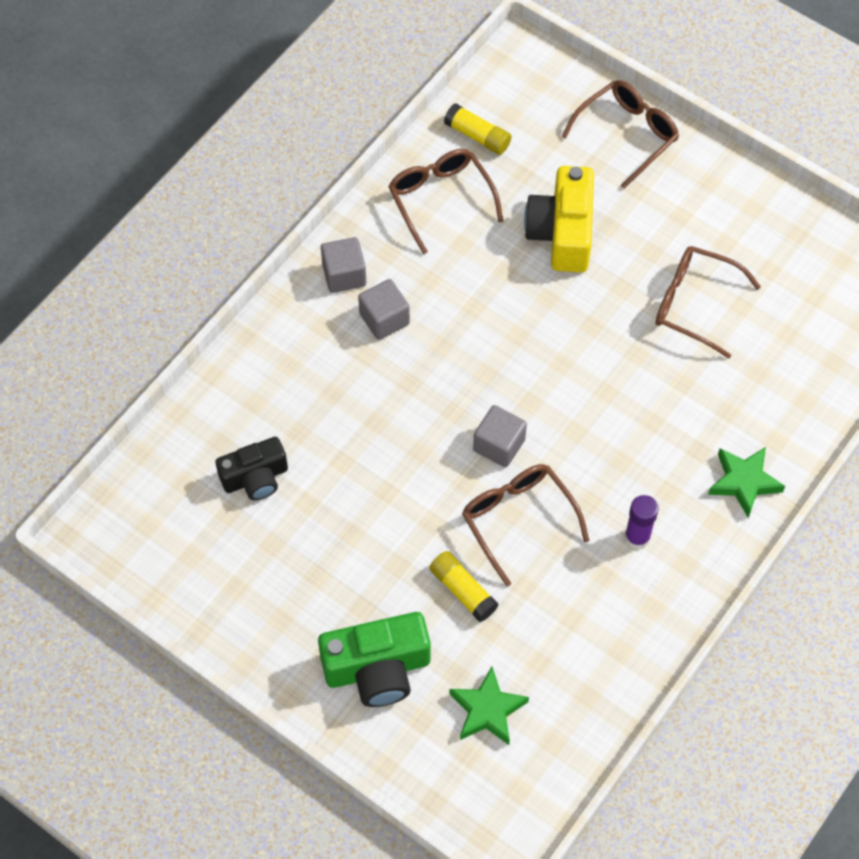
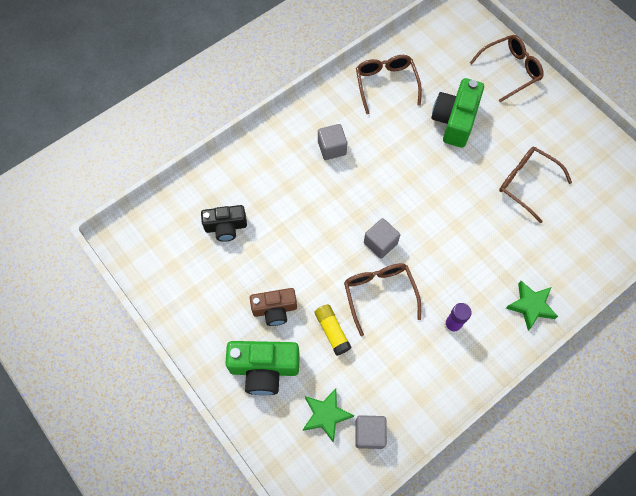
camera: 15 degrees right, 5 degrees up
grey cube [321,237,366,293] -> grey cube moved to [355,415,387,449]
yellow glue stick [444,103,511,155] -> none
yellow camera [524,166,594,272] -> green camera [431,78,484,148]
none -> brown camera [250,288,297,326]

